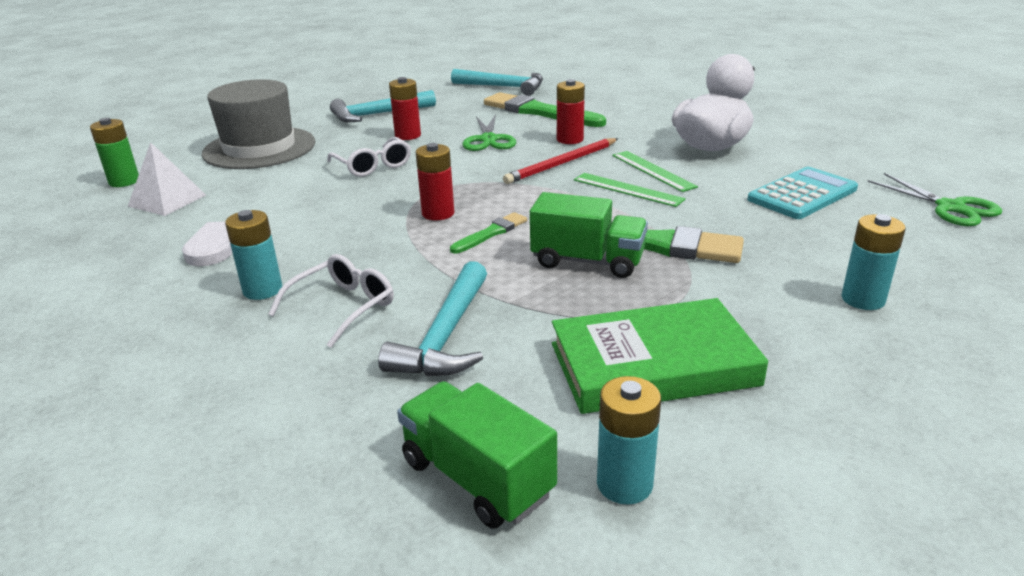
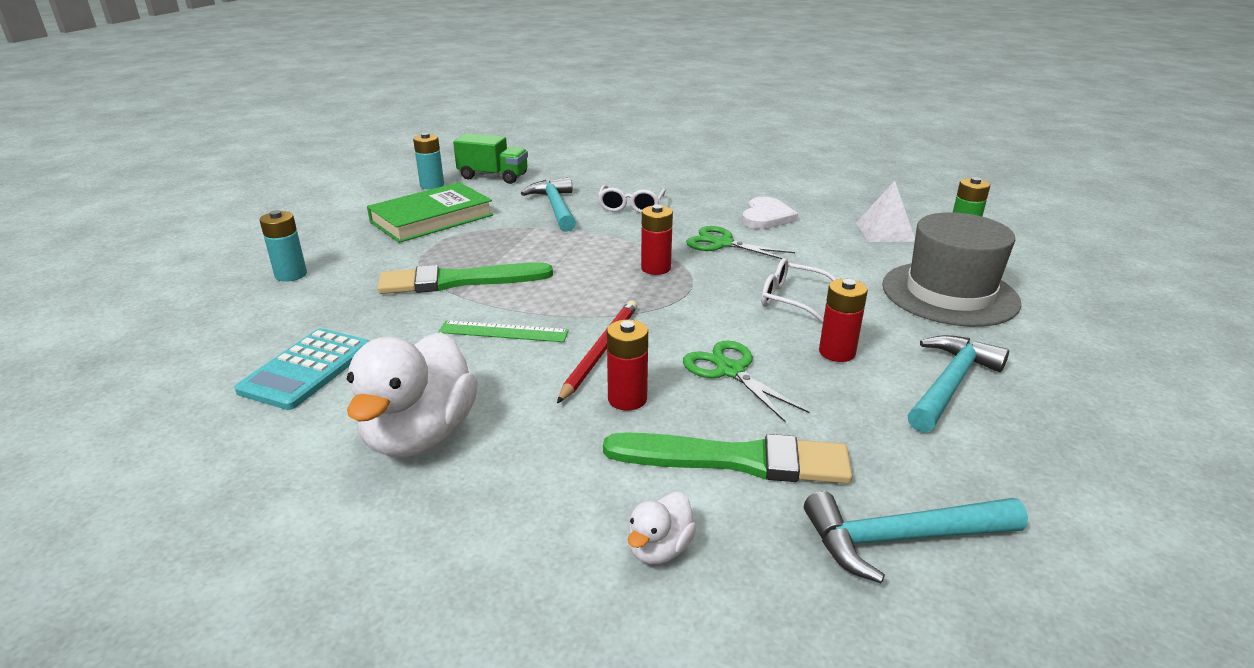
camera: 150 degrees right, 0 degrees up
turquoise battery [225,210,282,300] -> none
green brush [450,212,527,253] -> none
green truck [530,192,648,278] -> none
green ruler [612,151,698,192] -> none
green scissors [868,173,1002,226] -> green scissors moved to [686,226,795,259]
none -> white duck [628,492,697,564]

